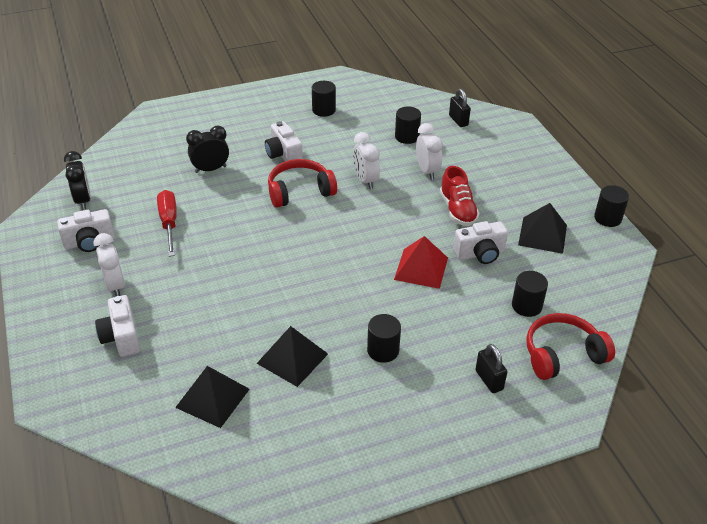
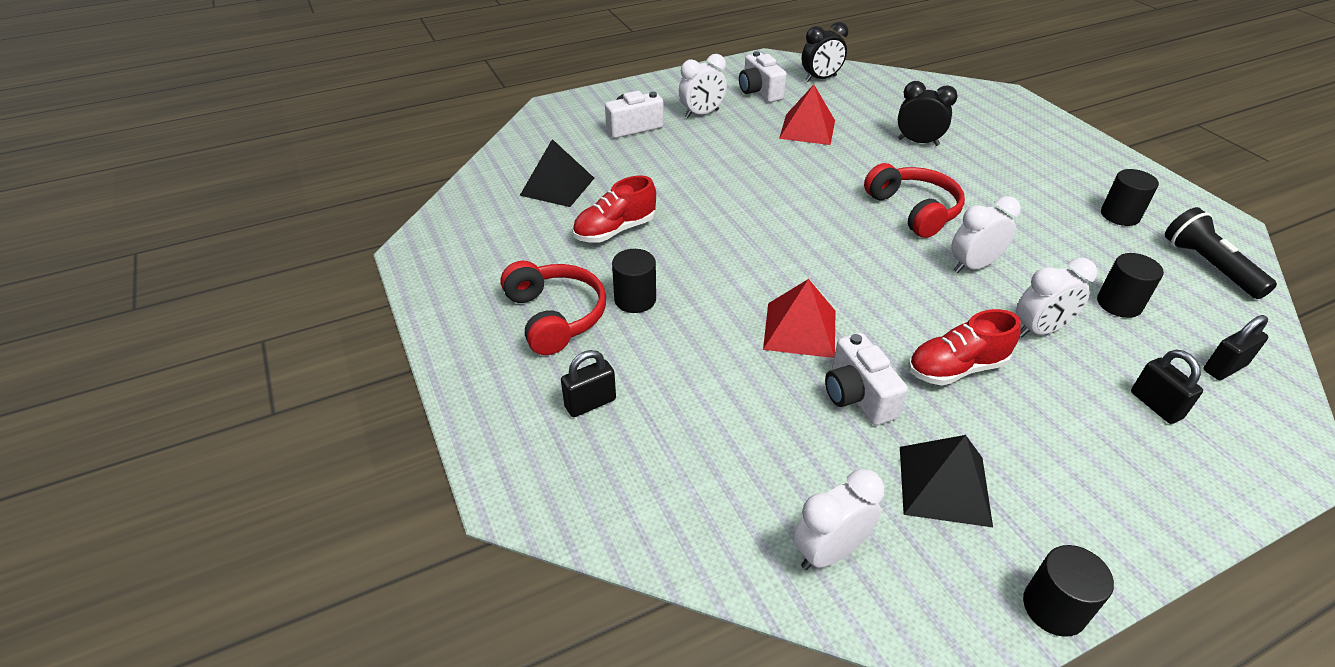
camera: 85 degrees right, 0 degrees up
red screwdriver [157,190,177,257] -> red pyramid [779,85,835,145]
black clock [186,126,229,173] -> black clock turned 45 degrees counterclockwise [898,81,958,146]
black pyramid [256,326,328,387] -> red shoe [573,176,656,243]
white camera [265,121,303,161] -> none
black cylinder [512,271,548,317] -> none
red headphones [526,313,615,380] -> red headphones moved to [500,261,606,355]
none -> white clock [793,469,884,570]
none -> black padlock [1131,350,1203,424]
none -> black flashlight [1165,207,1277,299]

